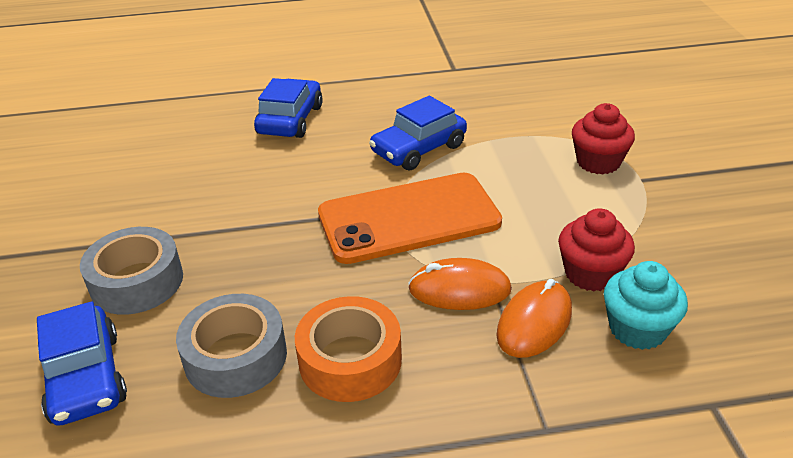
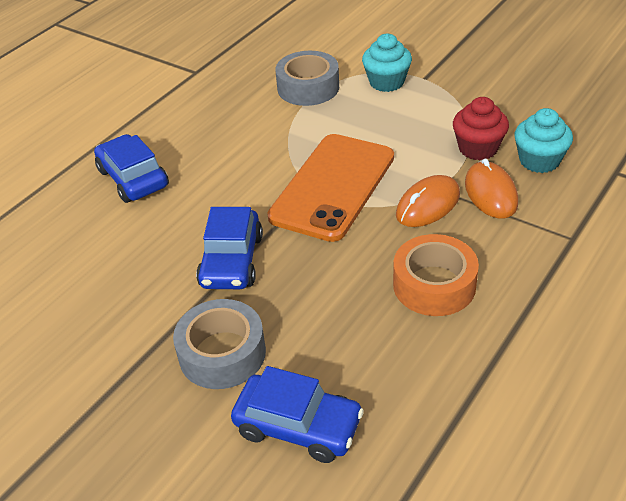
camera: 45 degrees left, 5 degrees up
grey tape [176,294,287,398] -> grey tape moved to [275,51,339,106]
blue car [369,96,467,170] -> blue car moved to [196,207,263,289]
red cupcake [572,103,635,175] -> turquoise cupcake [362,34,412,92]

